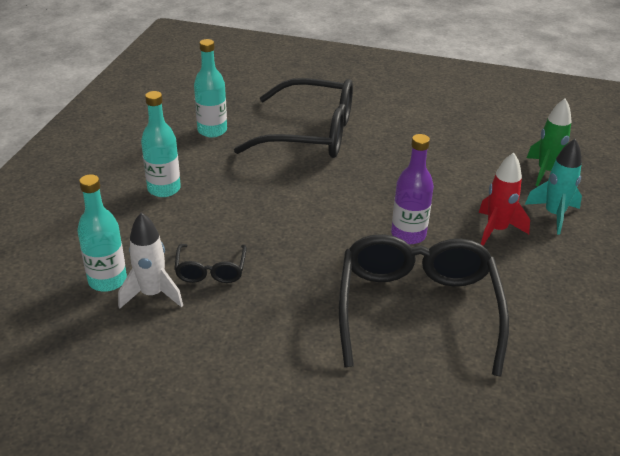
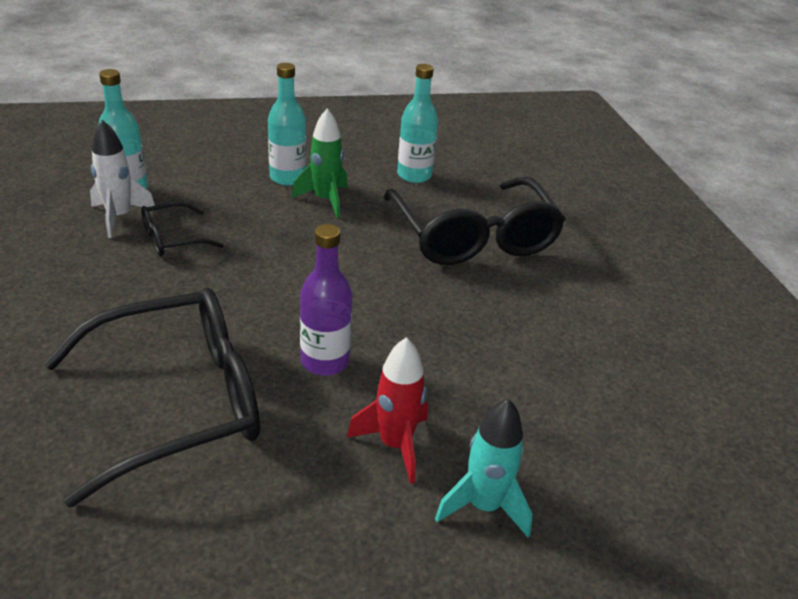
camera: 60 degrees right, 0 degrees up
green rocket [527,99,571,186] -> green rocket moved to [292,108,348,219]

